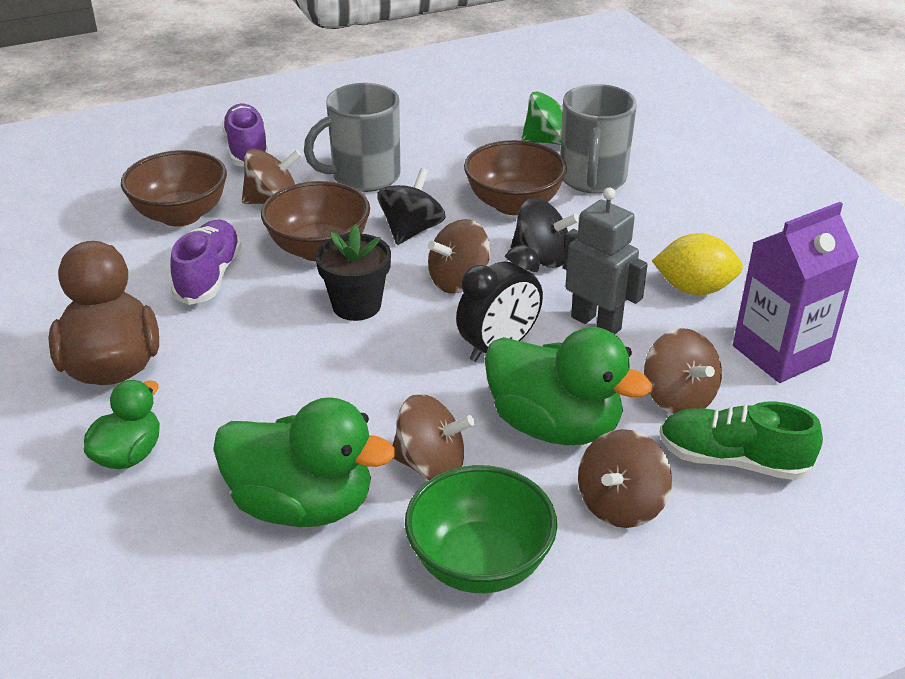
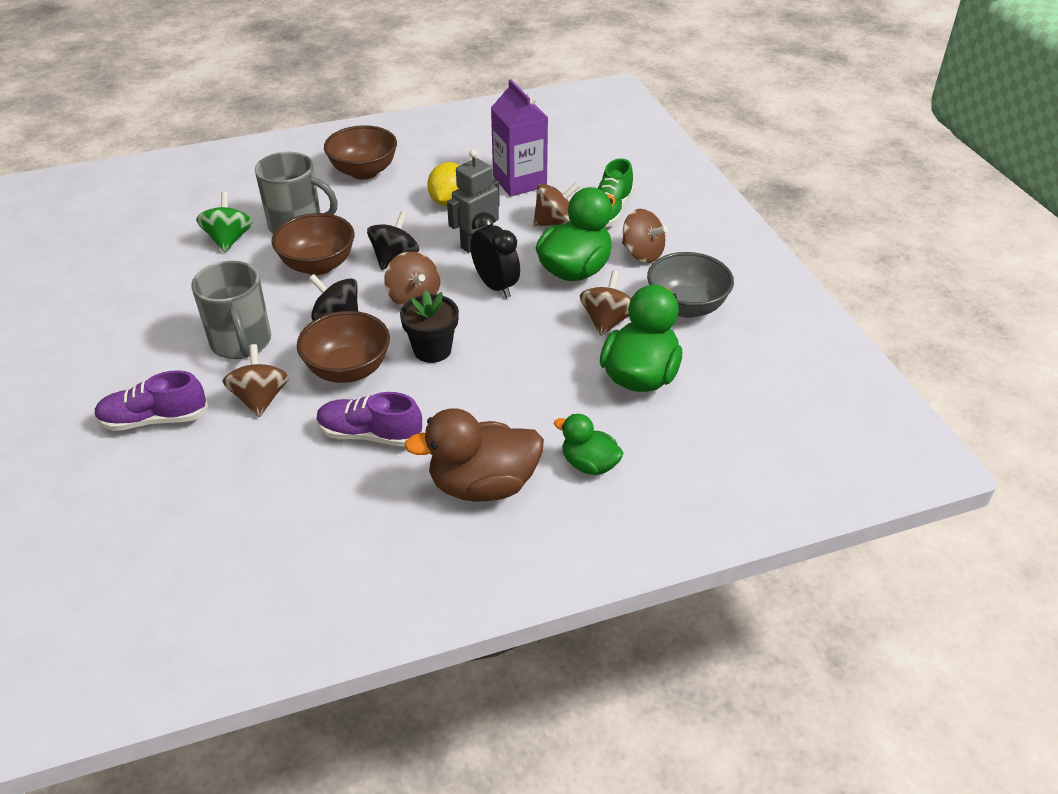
camera: 85 degrees left, 5 degrees up
brown bowl [121,150,227,226] -> brown bowl moved to [324,125,397,180]
green bowl [405,465,557,593] -> grey bowl [647,252,734,318]

